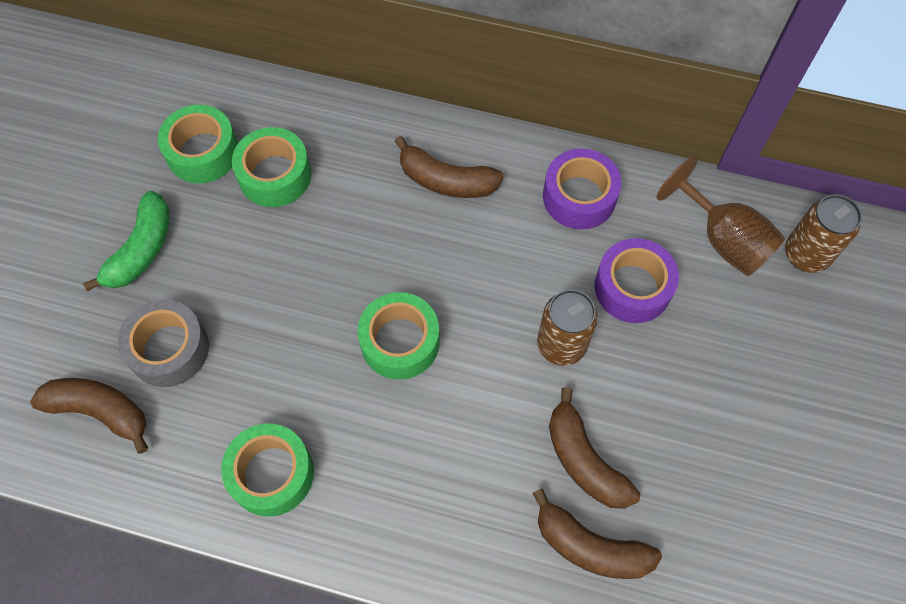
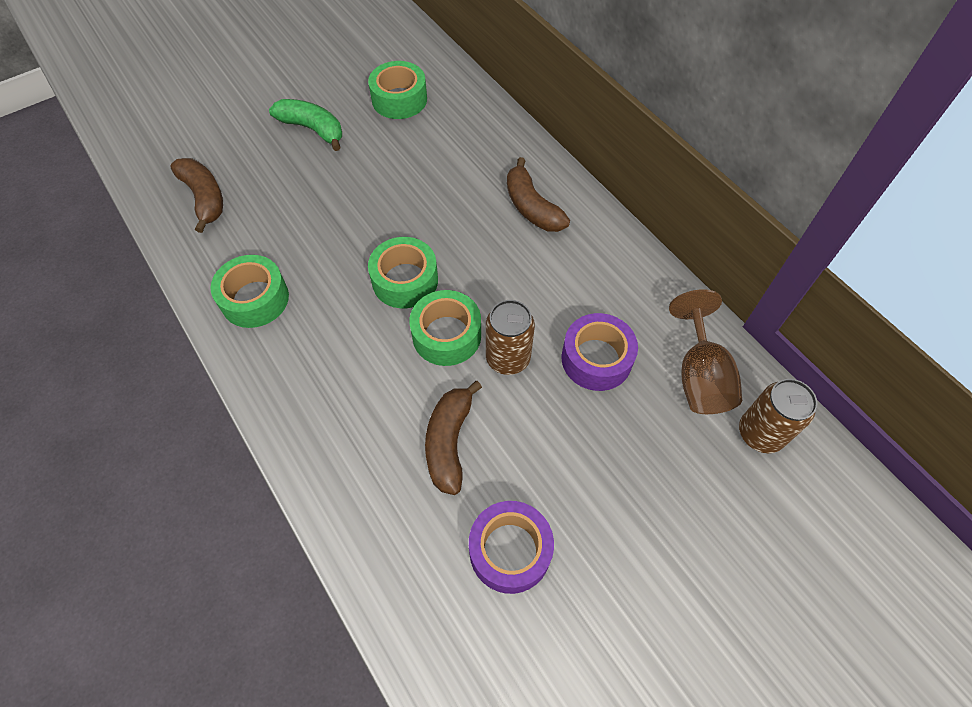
camera: 40 degrees right, 5 degrees down
green banana [83,191,170,291] -> green banana turned 120 degrees counterclockwise [269,99,342,151]
grey tape [118,300,209,387] -> none
green tape [232,127,311,207] -> green tape moved to [409,290,481,366]
brown banana [532,489,662,579] -> none
purple tape [543,149,621,230] -> purple tape moved to [469,501,554,594]

